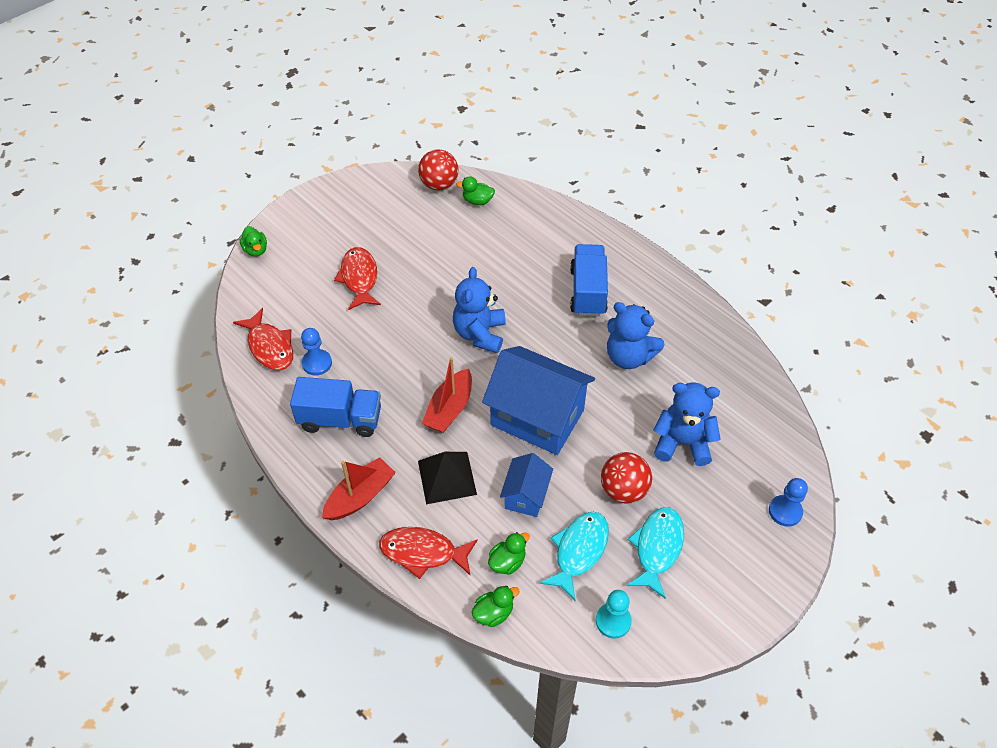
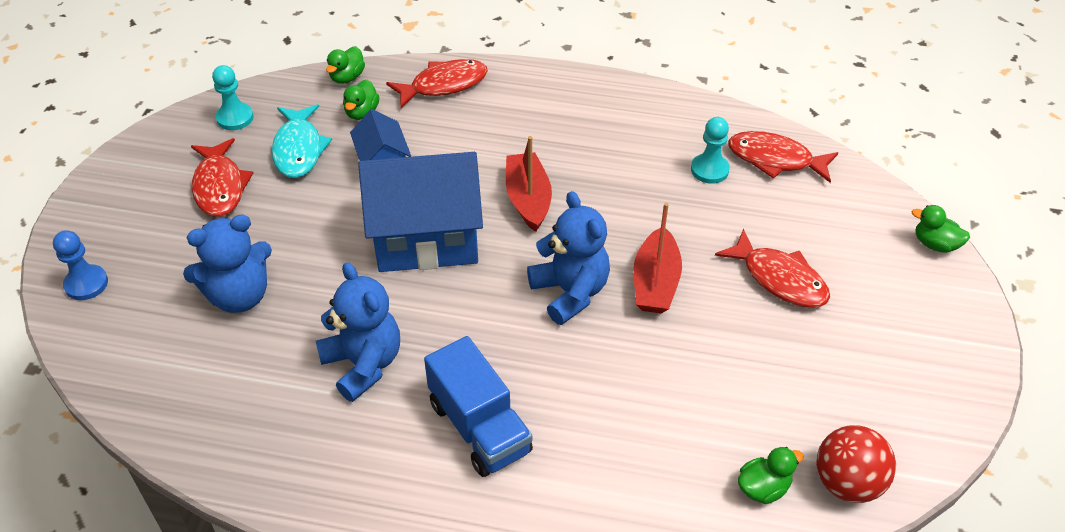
camera: 145 degrees right, 5 degrees down
blue truck [290,377,381,437] -> none
blue pawn [301,328,332,375] -> turquoise pawn [691,117,730,184]
red boat [322,457,396,520] -> red boat moved to [633,203,682,314]
black pyramid [418,452,477,504] -> none
red ball [601,452,652,504] -> none
blue teddy bear [607,302,665,369] -> blue teddy bear turned 60 degrees clockwise [316,262,400,402]
turquoise fish [627,507,684,599] -> red fish [191,138,253,217]

